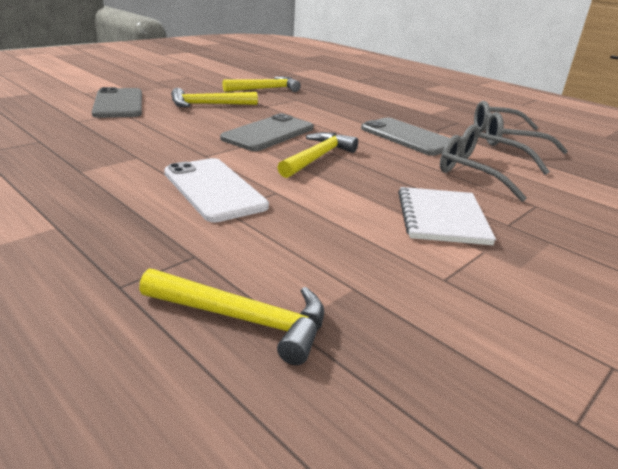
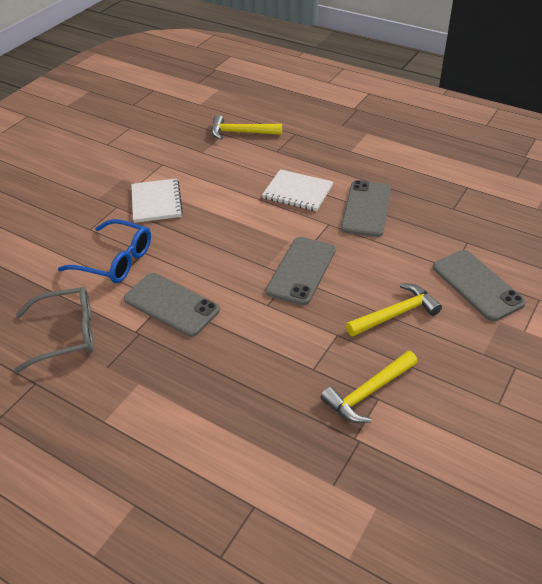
camera: 170 degrees right, 15 degrees up
white phone [164,158,269,222] -> white notebook [262,169,333,211]
yellow hammer [277,132,358,178] -> none
grey glasses [440,124,550,202] -> blue glasses [58,219,151,283]
none -> grey phone [341,180,391,237]

